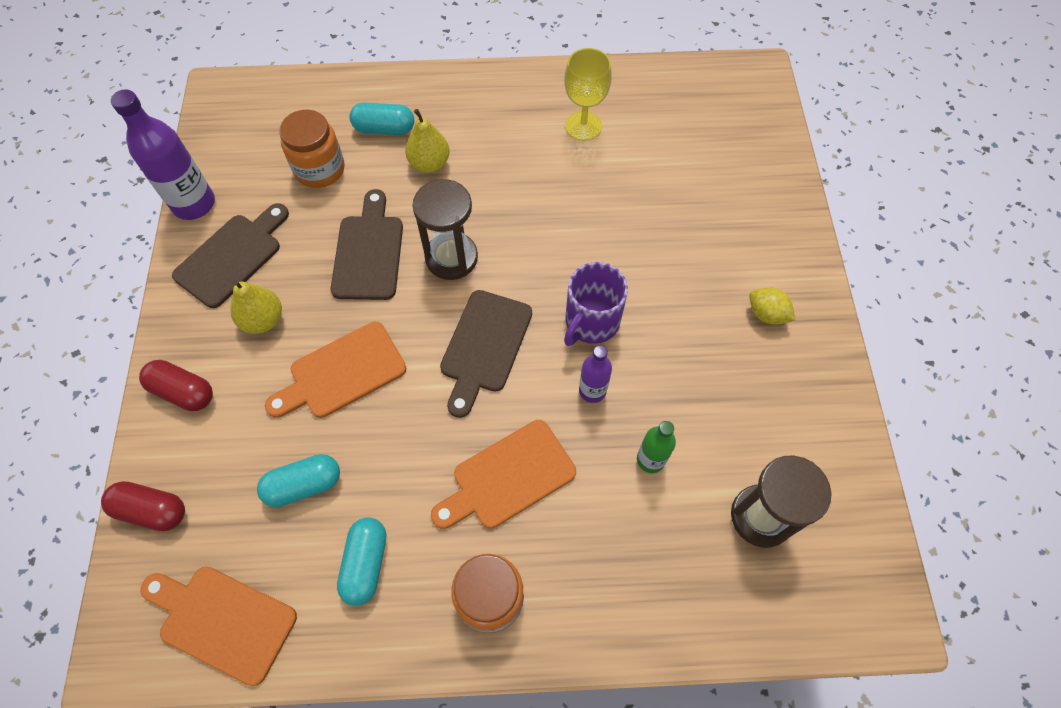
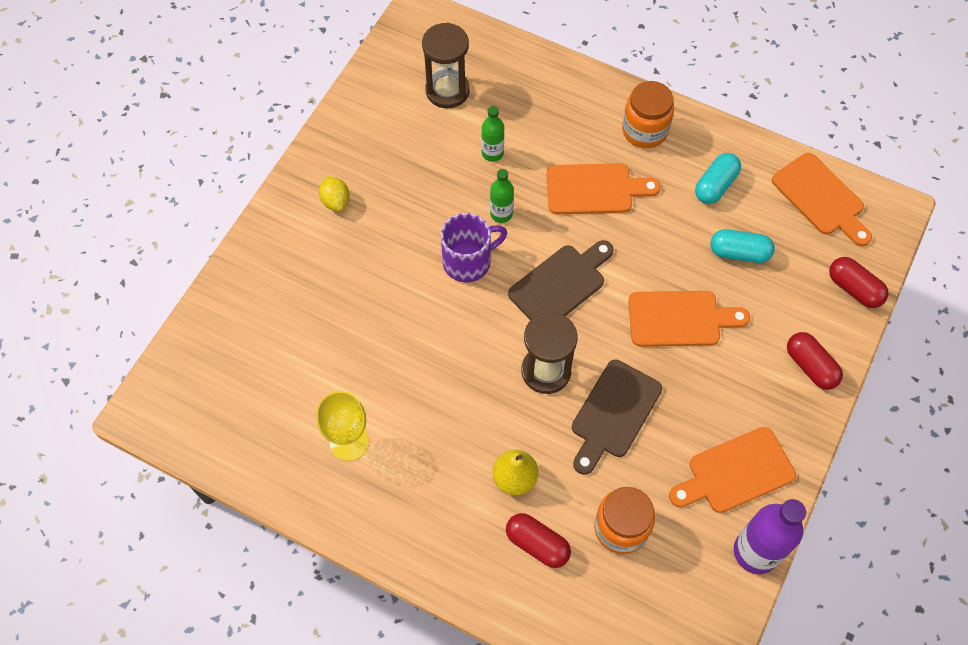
camera: 150 degrees left, 0 degrees up
brown cutting board [172,203,289,308] -> orange cutting board [669,427,796,513]
yellow pear [230,280,282,334] -> none
turquoise capsule [349,103,414,135] -> red capsule [506,513,571,568]
purple bottle [579,345,612,403] -> green bottle [490,169,514,223]

